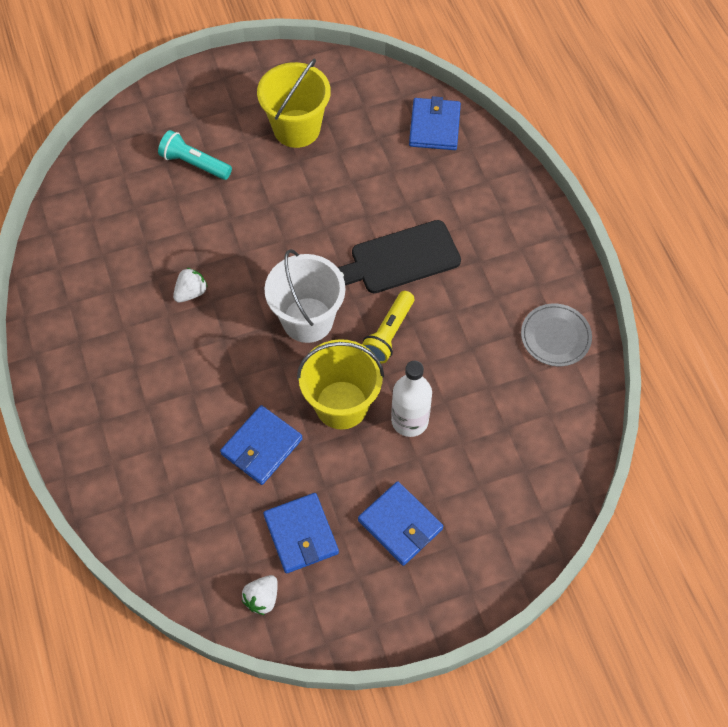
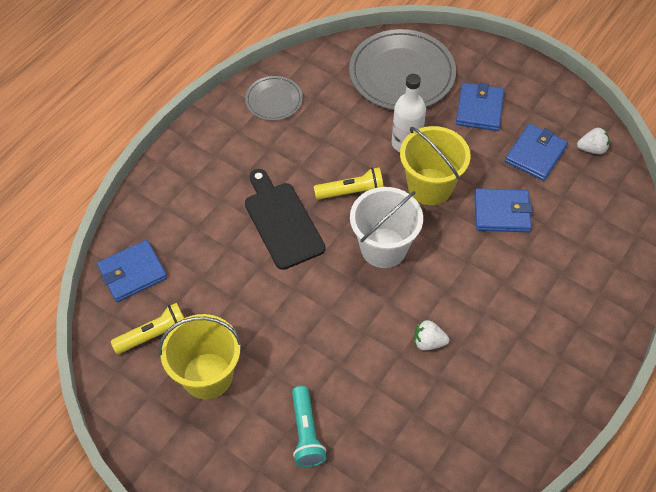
camera: 125 degrees left, 5 degrees down
black cutting board [337,220,461,293] -> black cutting board turned 150 degrees counterclockwise [245,169,325,270]
none -> yellow flashlight [111,303,184,354]
none -> grey plate [349,29,456,110]

